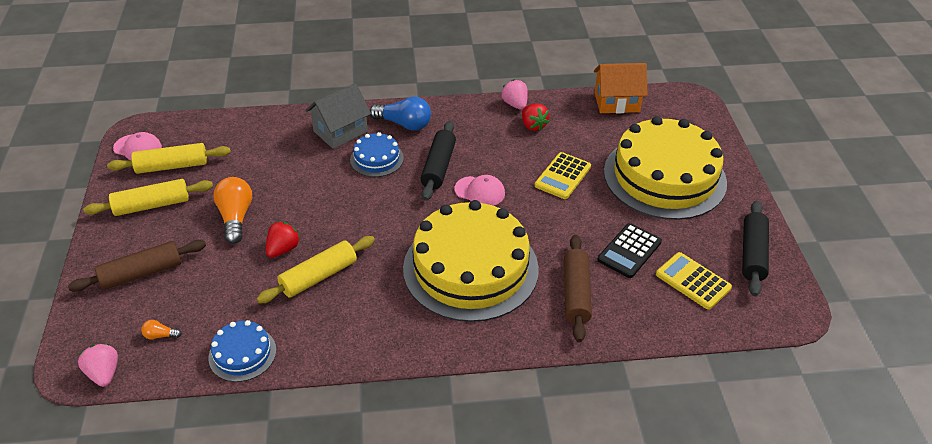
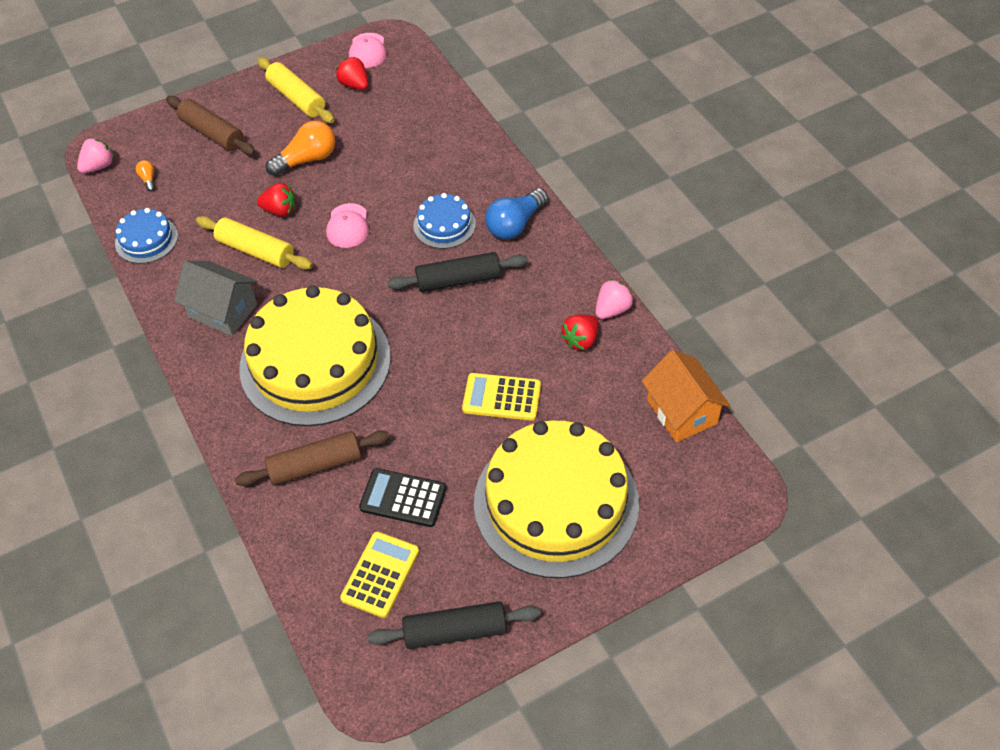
camera: 70 degrees right, 10 degrees up
yellow rolling pin [107,143,231,174] -> red strawberry [336,57,368,90]
grey house [305,83,371,149] -> grey house moved to [174,261,258,336]
blue light bulb [370,96,431,131] -> blue light bulb turned 45 degrees clockwise [485,188,548,239]
pink cap [455,175,505,206] -> pink cap moved to [326,203,369,248]

